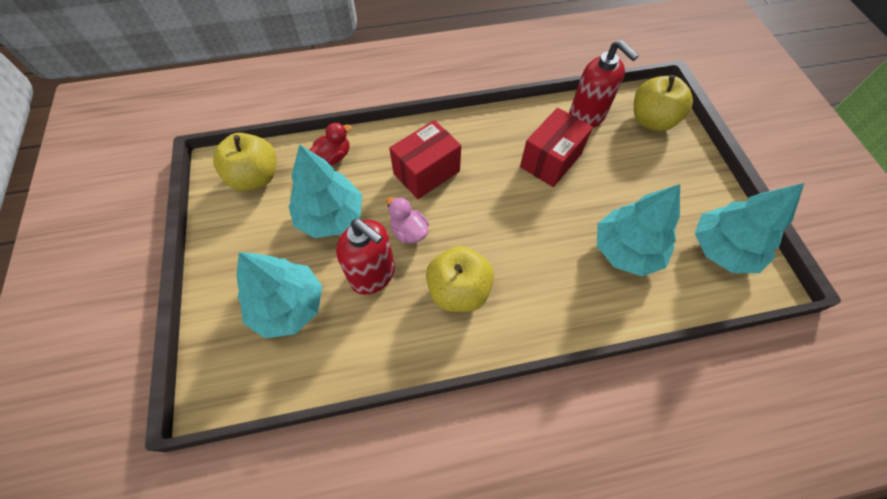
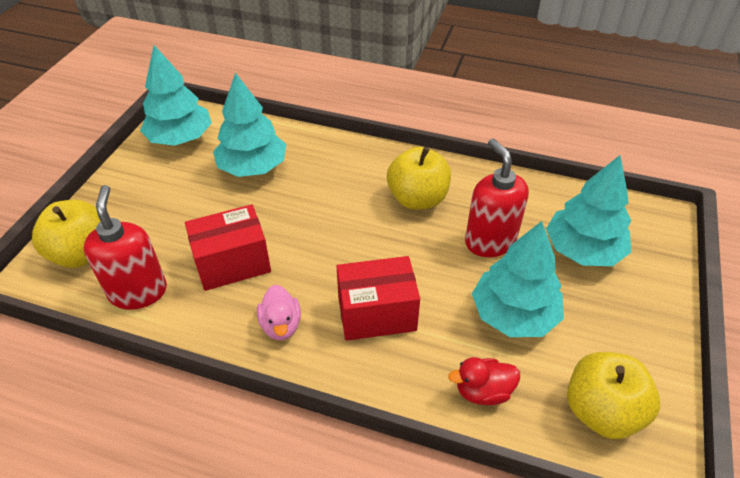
camera: 150 degrees left, 15 degrees down
pink duck [386,197,429,243] -> pink duck moved to [257,285,301,340]

